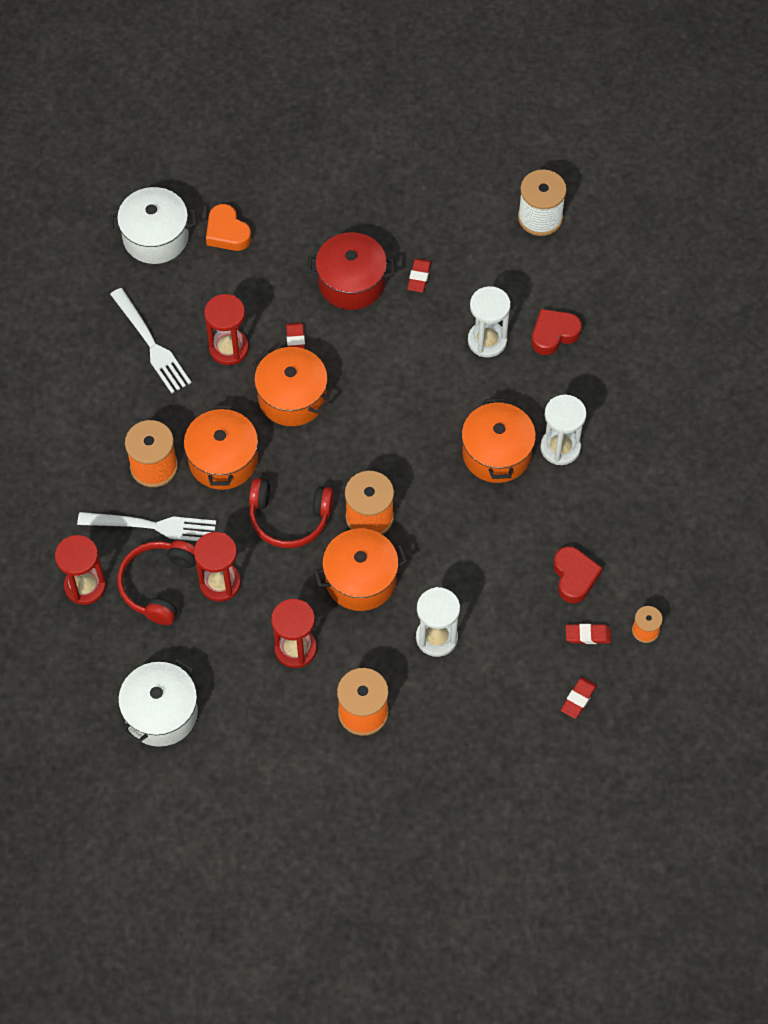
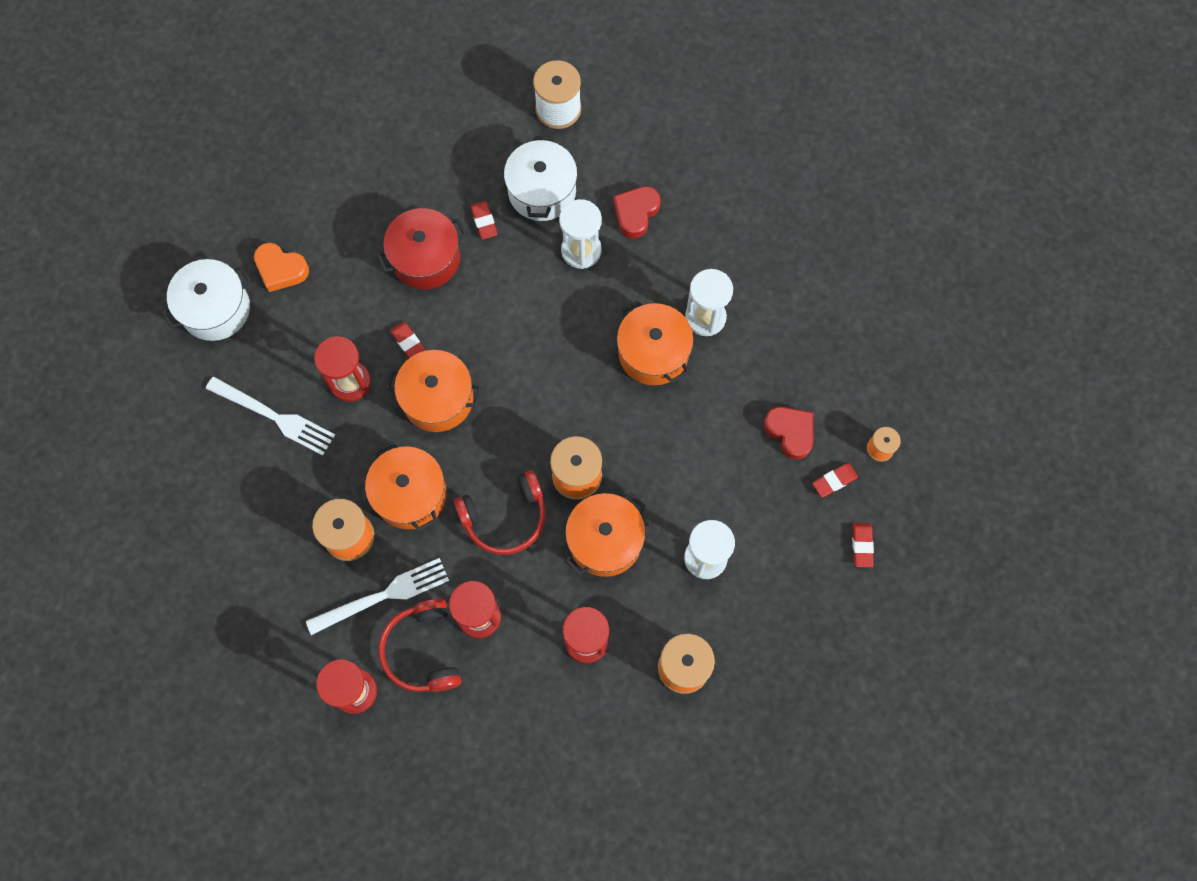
camera: 30 degrees left, 10 degrees up
white pot [118,659,198,747] -> white pot moved to [504,136,577,221]

